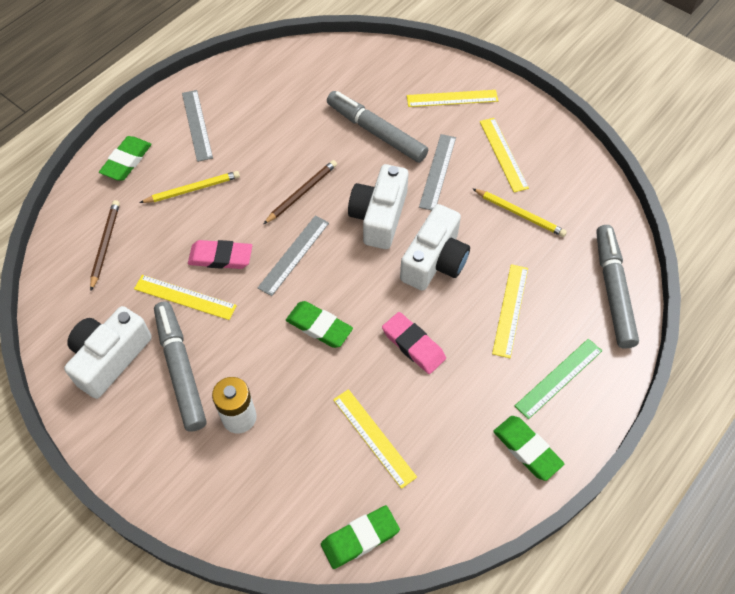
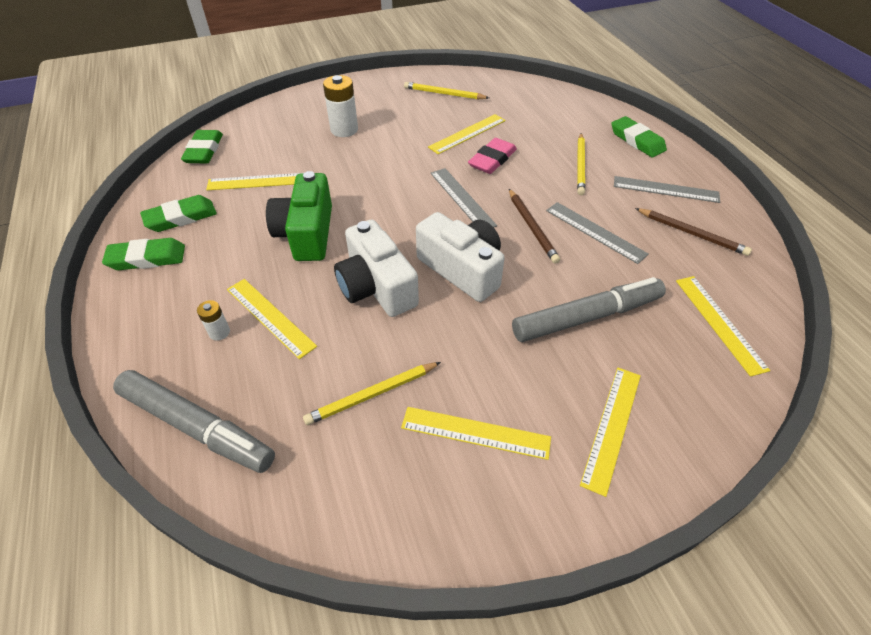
camera: 120 degrees right, 10 degrees down
white camera [64,306,152,399] -> yellow pencil [404,82,489,100]
brown pencil [90,200,120,291] -> brown pencil moved to [635,208,752,256]
grey marker [154,301,207,432] -> none
green eraser [286,301,353,348] -> green eraser moved to [140,195,217,232]
pink eraser [382,312,446,374] -> green camera [266,171,332,261]
grey ruler [419,134,456,211] -> grey ruler moved to [546,202,648,264]
green ruler [515,339,602,419] -> none
none -> white battery [197,300,230,341]
none -> yellow ruler [676,276,770,377]

